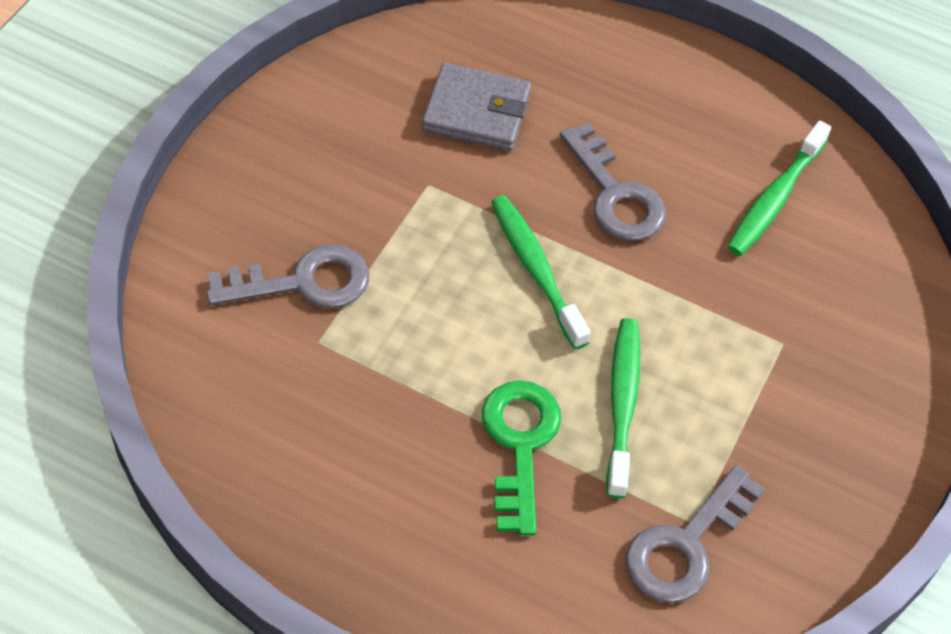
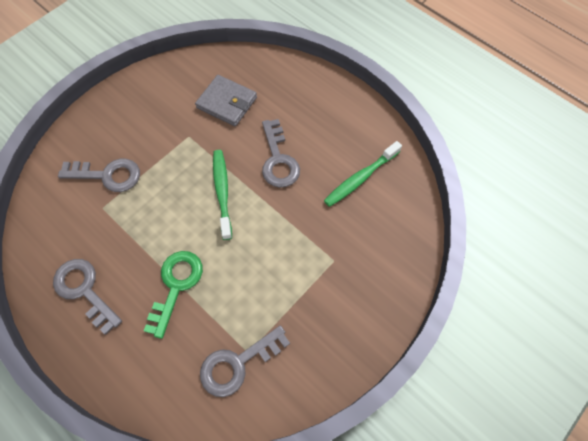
camera: 20 degrees right, 10 degrees up
green toothbrush [606,318,640,499] -> none
none -> grey key [53,259,122,335]

